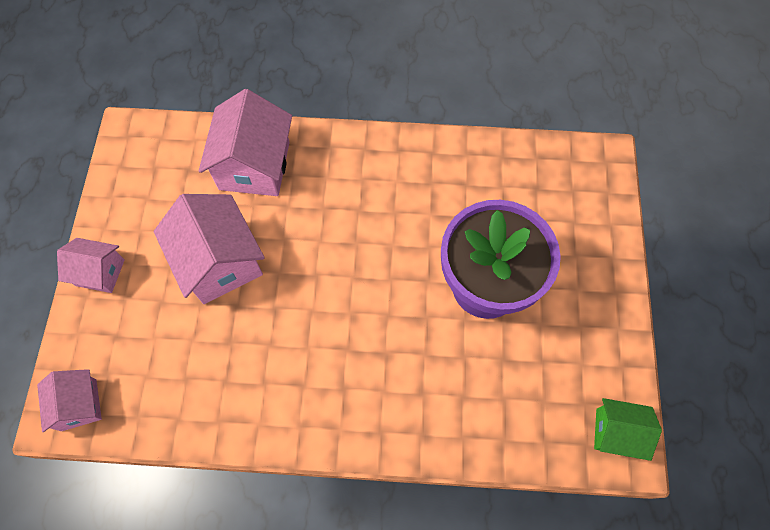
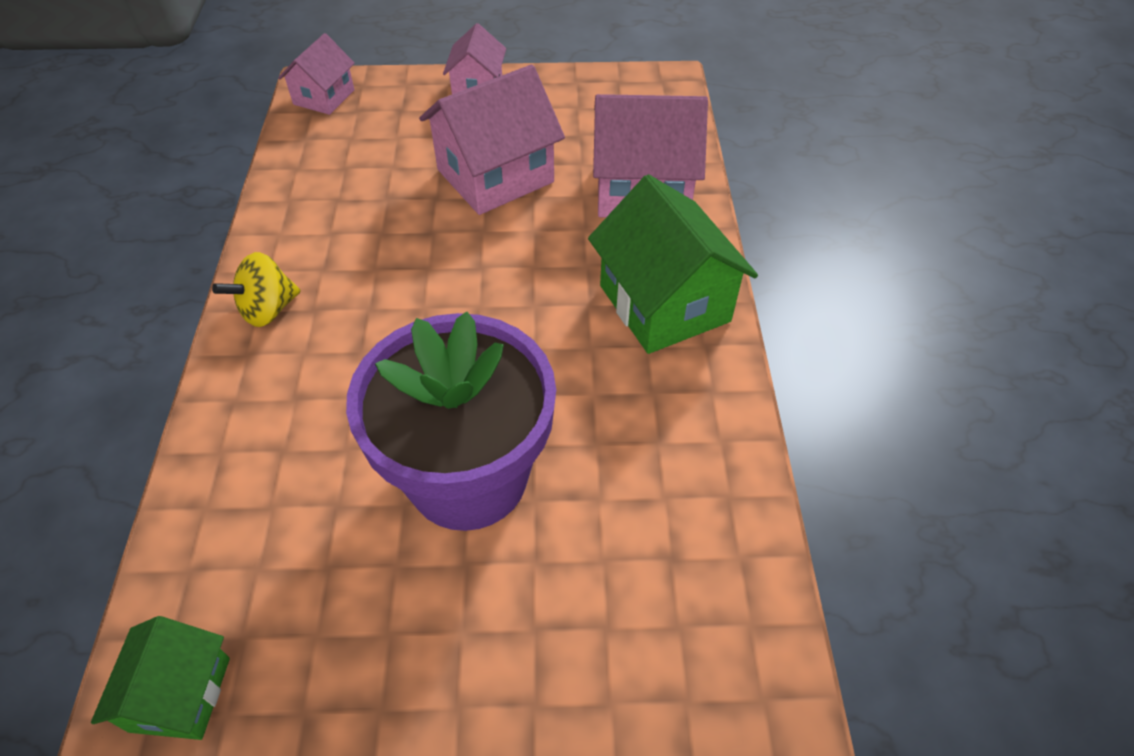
camera: 85 degrees right, 15 degrees down
pink house [37,369,102,432] -> pink house turned 45 degrees counterclockwise [278,33,355,115]
none -> yellow spinning top [212,252,300,327]
none -> green house [588,174,758,354]

